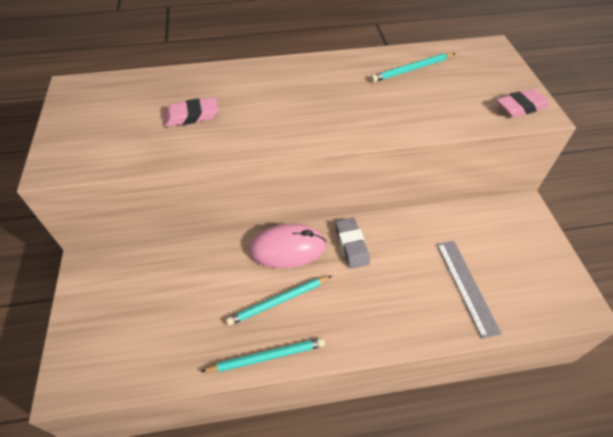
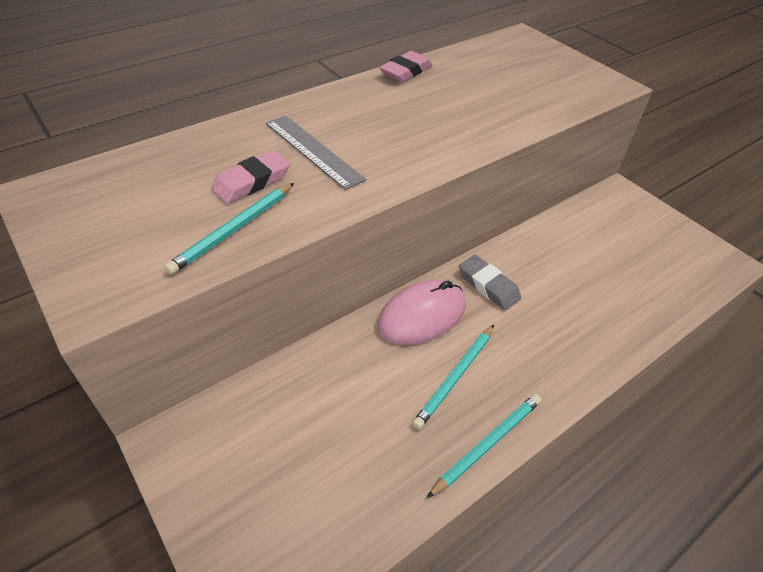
camera: 30 degrees left, 5 degrees down
turquoise pencil [371,53,455,82] -> turquoise pencil moved to [164,183,294,275]
grey ruler [437,241,502,339] -> grey ruler moved to [266,116,366,190]
pink eraser [497,89,549,117] -> pink eraser moved to [379,51,432,82]

